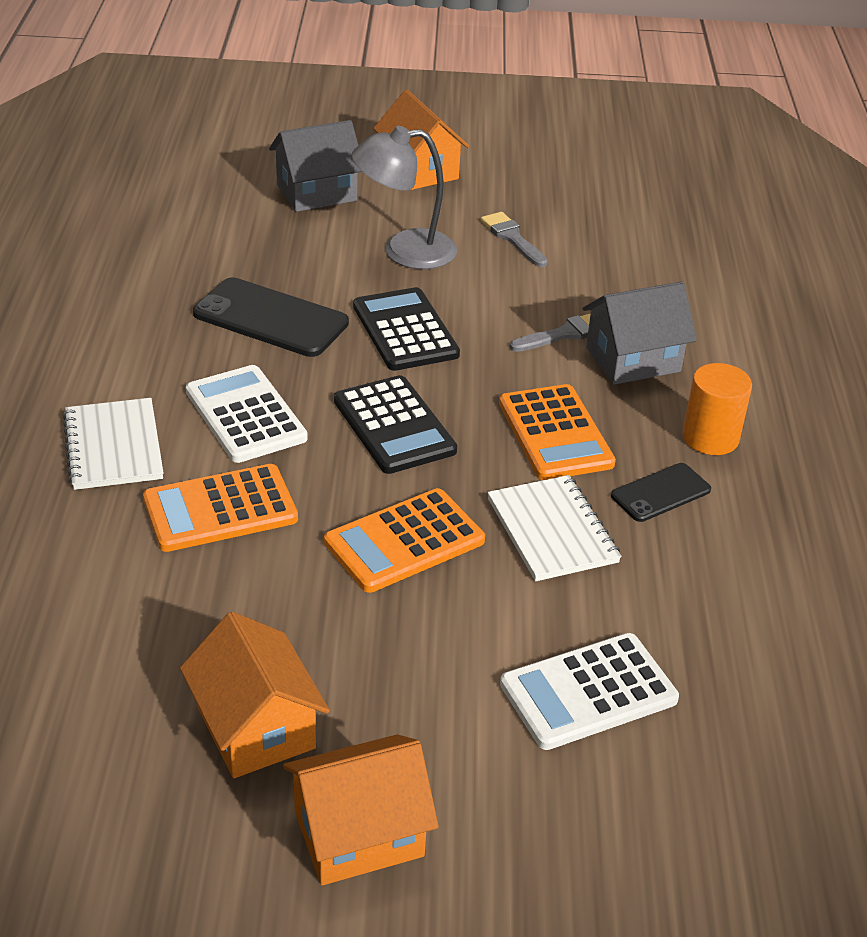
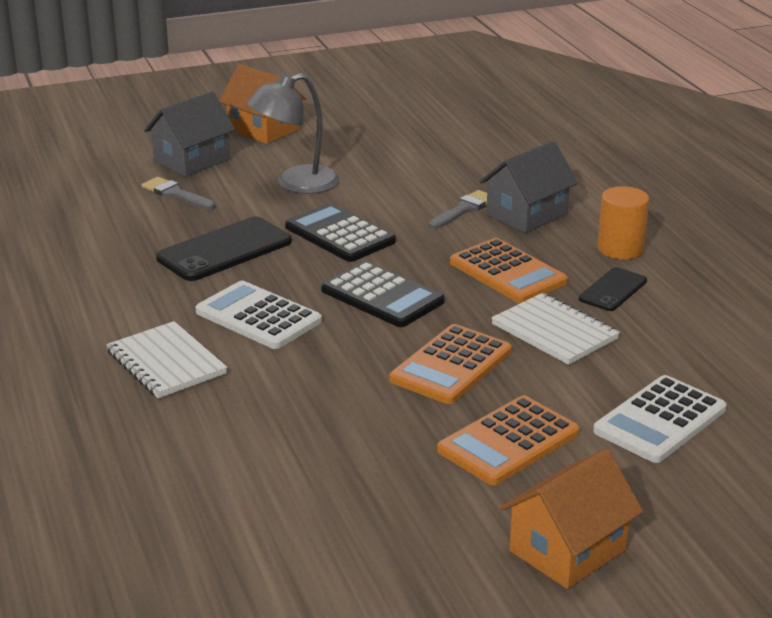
camera: 20 degrees left, 10 degrees down
orange calculator [143,464,298,552] -> orange calculator moved to [437,395,580,485]
orange house [180,612,330,778] -> none
black phone [193,277,349,357] -> black phone turned 45 degrees counterclockwise [156,217,292,281]
grey brush [481,212,548,267] -> grey brush moved to [142,177,215,210]

